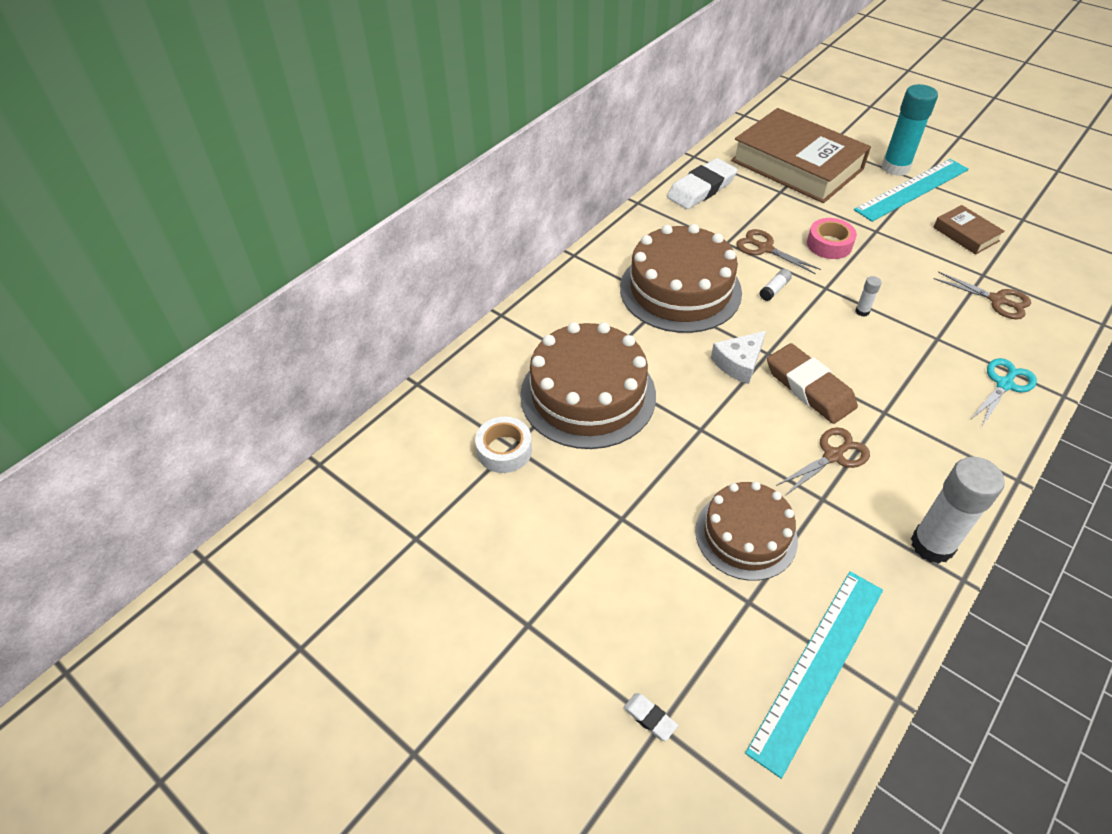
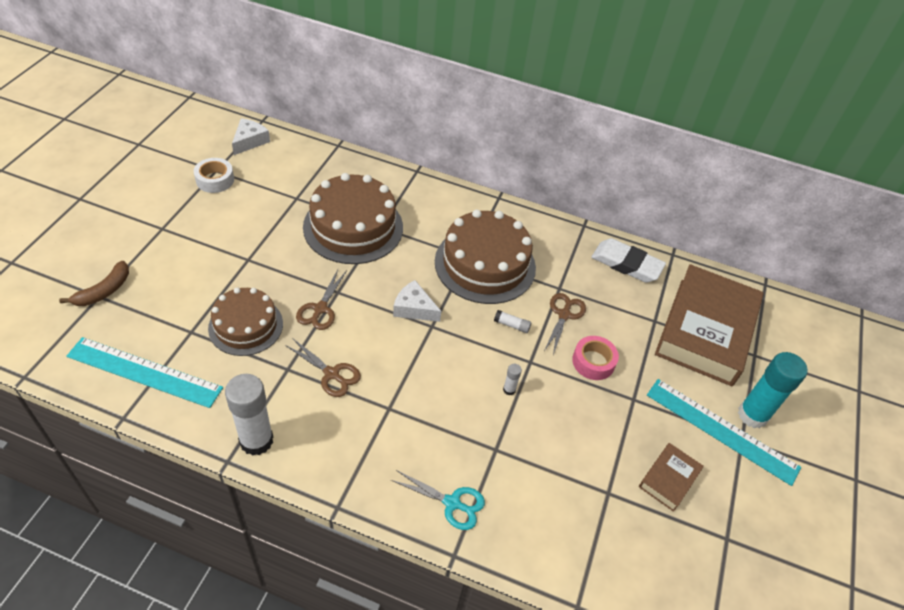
camera: 65 degrees right, 0 degrees up
white tape [475,417,532,473] -> white tape moved to [194,158,234,193]
white eraser [623,693,678,741] -> brown banana [59,261,129,306]
brown eraser [767,343,858,424] -> none
brown scissors [934,272,1031,319] -> brown scissors moved to [296,269,346,330]
none -> white cheese [232,118,270,155]

